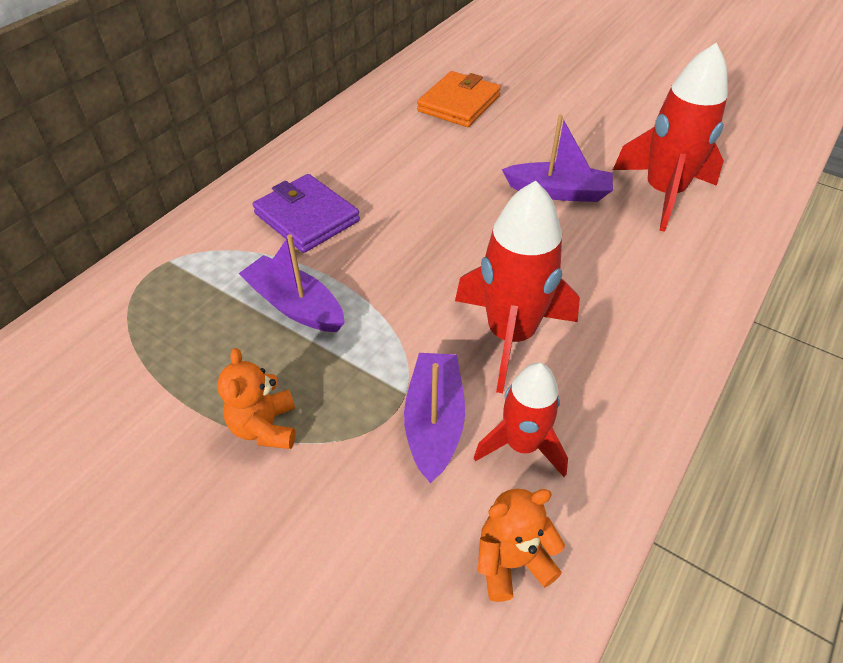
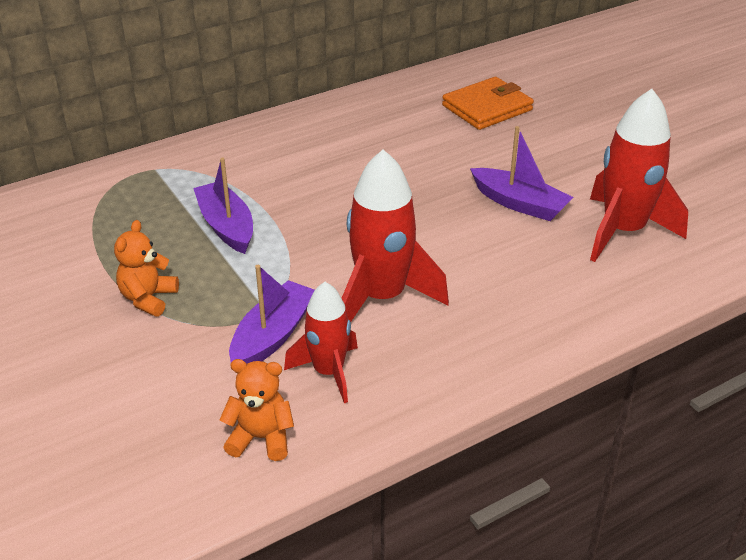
camera: 25 degrees right, 10 degrees down
purple wallet [252,174,360,253] -> none

